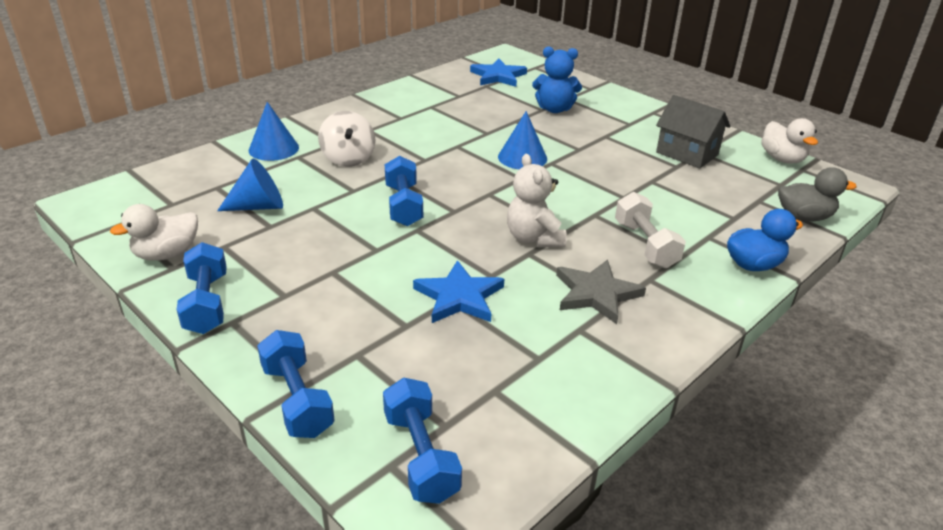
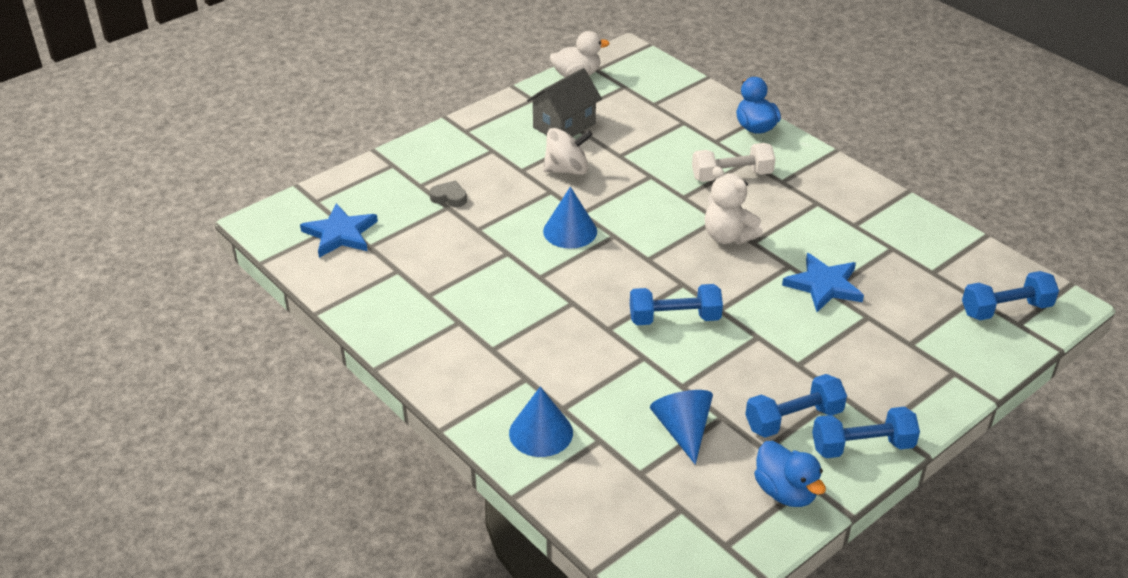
camera: 85 degrees left, 5 degrees up
white duck [110,204,198,261] -> blue duck [754,441,826,507]
blue dumbbell [257,330,335,438] -> blue dumbbell moved to [745,374,847,438]
white spinning top [318,111,376,167] -> white spinning top moved to [543,128,593,175]
white teddy bear [507,154,567,247] -> white teddy bear turned 60 degrees clockwise [705,166,763,244]
blue teddy bear [532,47,582,113] -> grey heart [429,181,467,207]
grey star [556,260,646,324] -> none
grey duck [778,167,857,222] -> none

